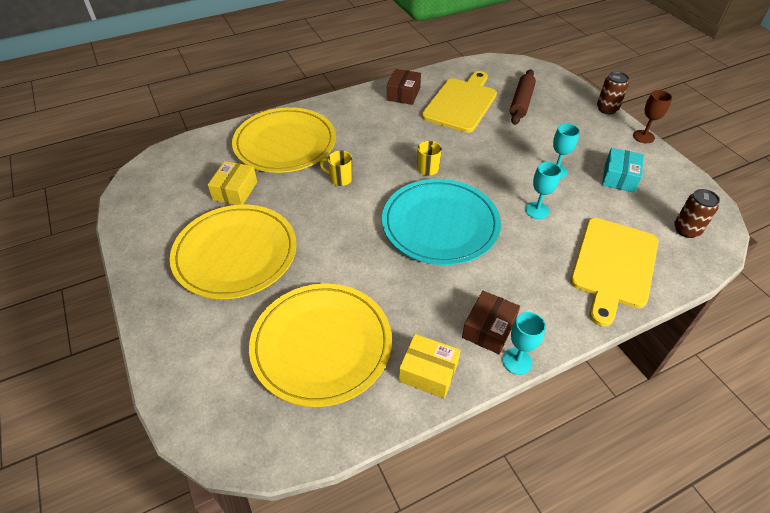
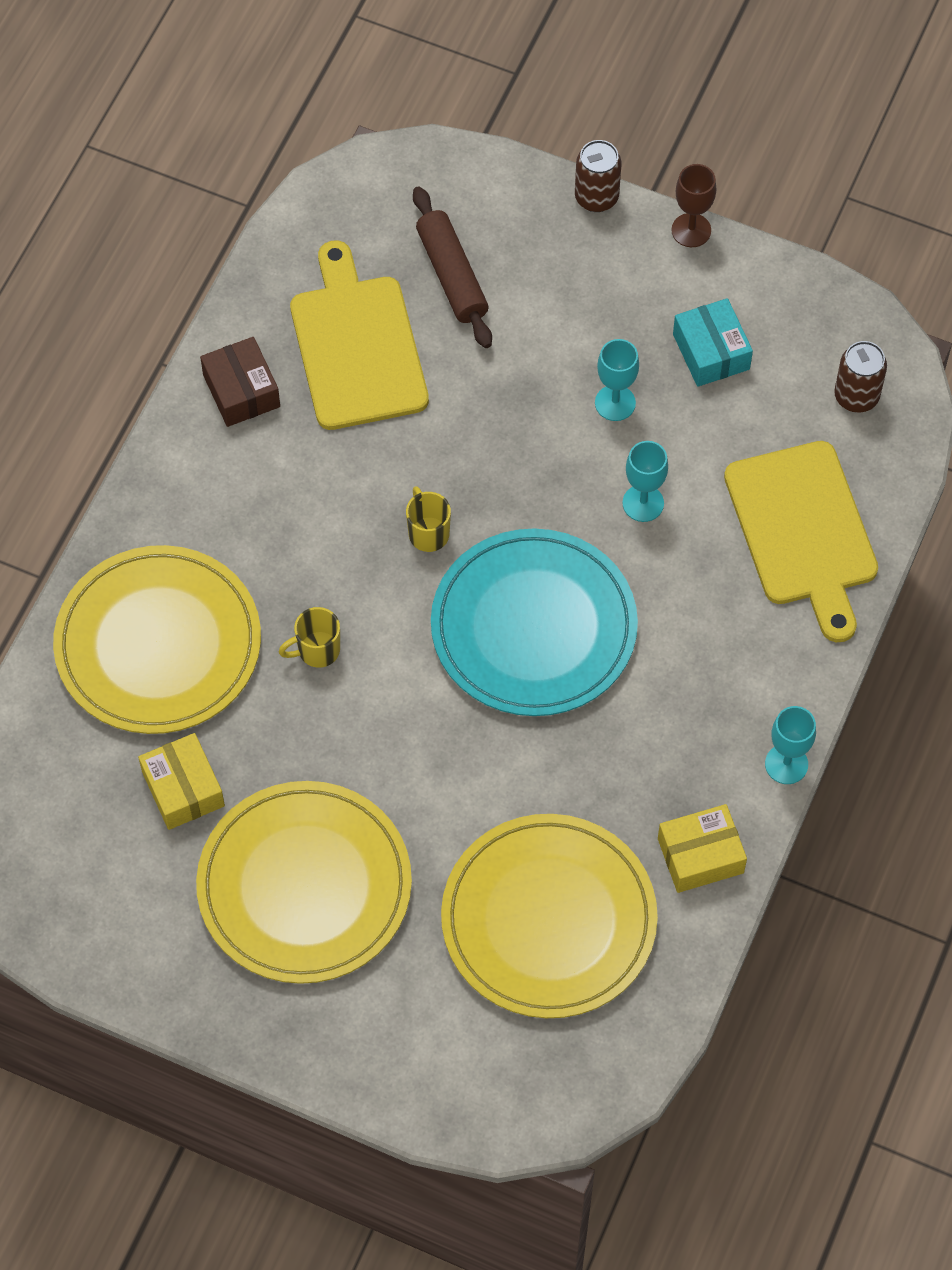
camera: 40 degrees left, 15 degrees up
brown box [462,291,520,354] -> none

